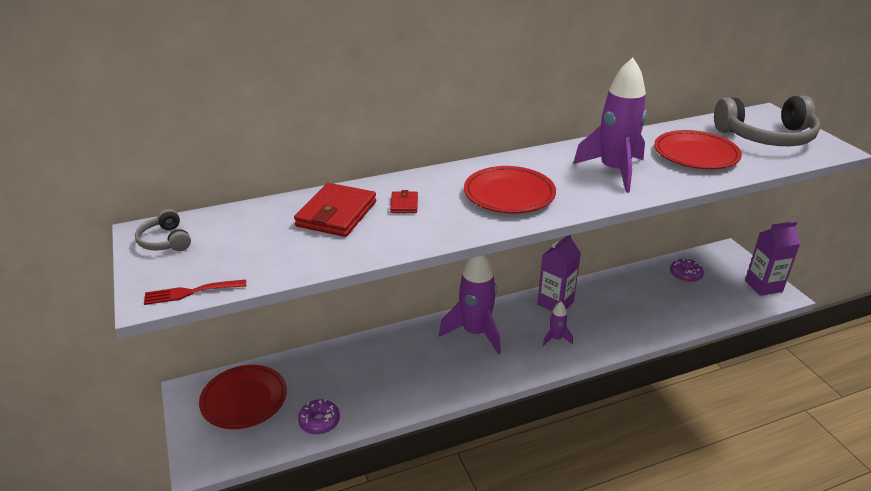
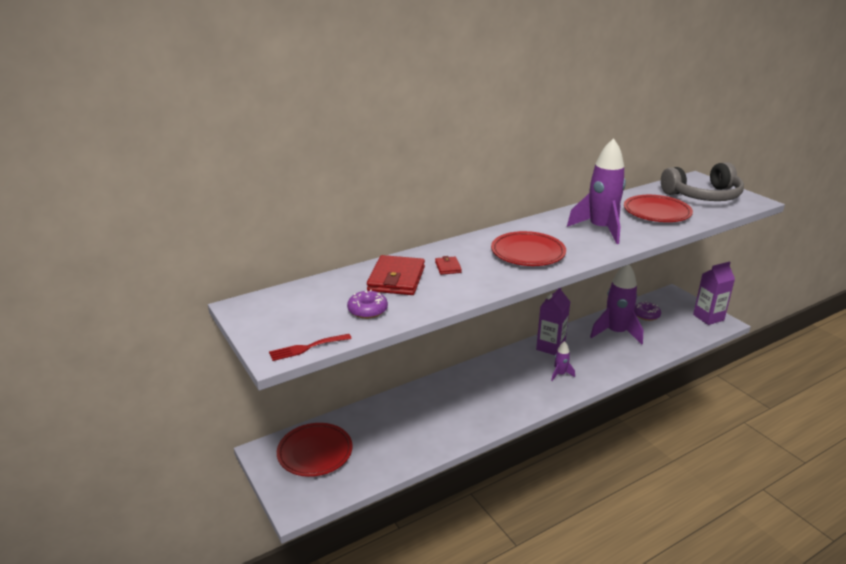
camera: 10 degrees left, 5 degrees down
grey headphones [135,209,191,251] -> none
purple donut [298,399,340,435] -> purple donut moved to [347,289,388,319]
purple rocket [439,255,501,354] -> purple rocket moved to [590,264,643,345]

